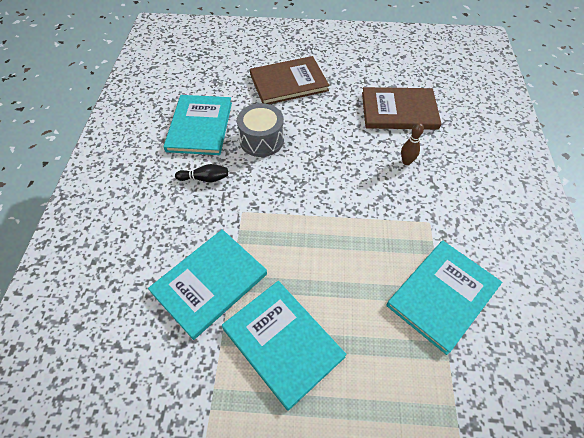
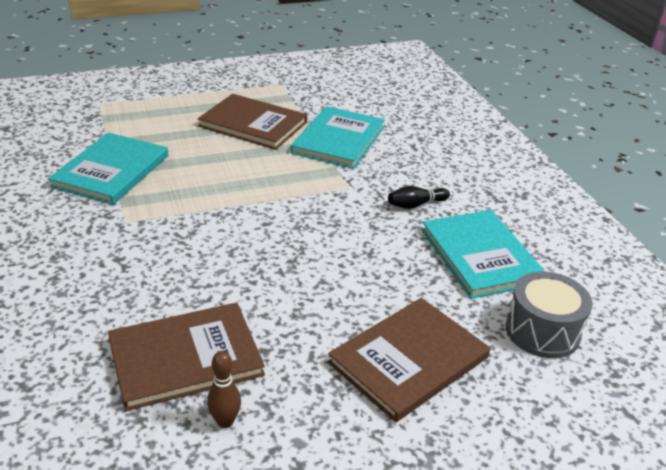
camera: 155 degrees right, 20 degrees down
turquoise book [222,281,346,411] -> brown book [198,94,307,150]
grey drum [237,103,284,157] -> grey drum moved to [506,272,593,358]
brown bowling pin [401,123,424,165] -> brown bowling pin moved to [207,351,241,428]

